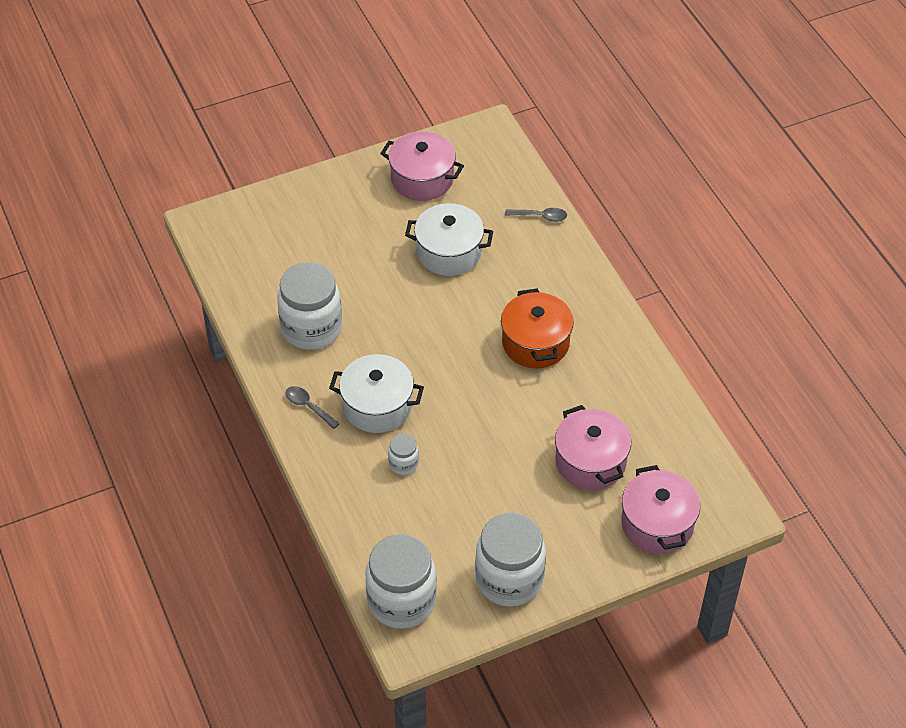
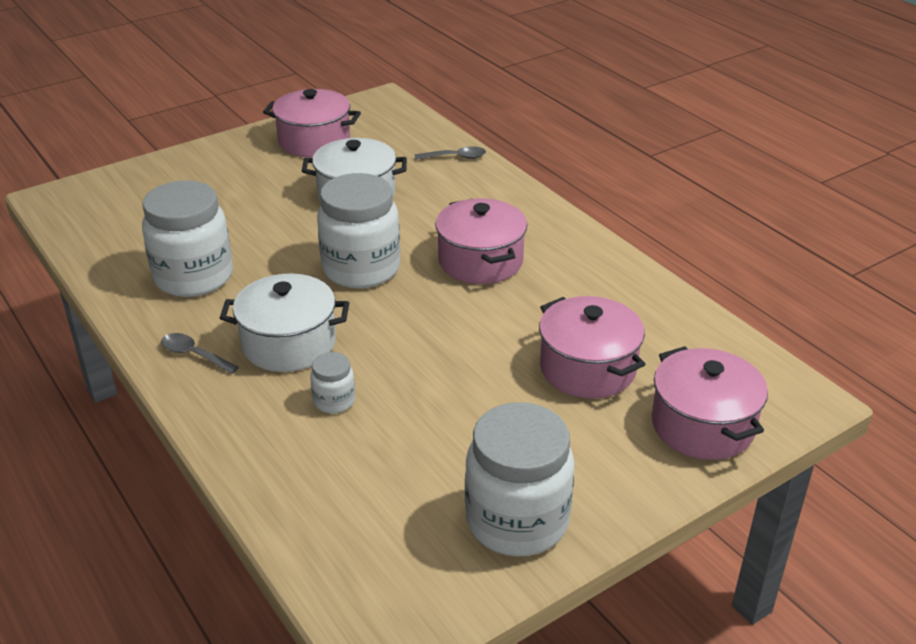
camera: 10 degrees left, 15 degrees down
white jar [365,534,437,629] -> white jar moved to [317,173,400,289]
orange pot [501,289,574,369] -> pink pot [435,198,527,284]

